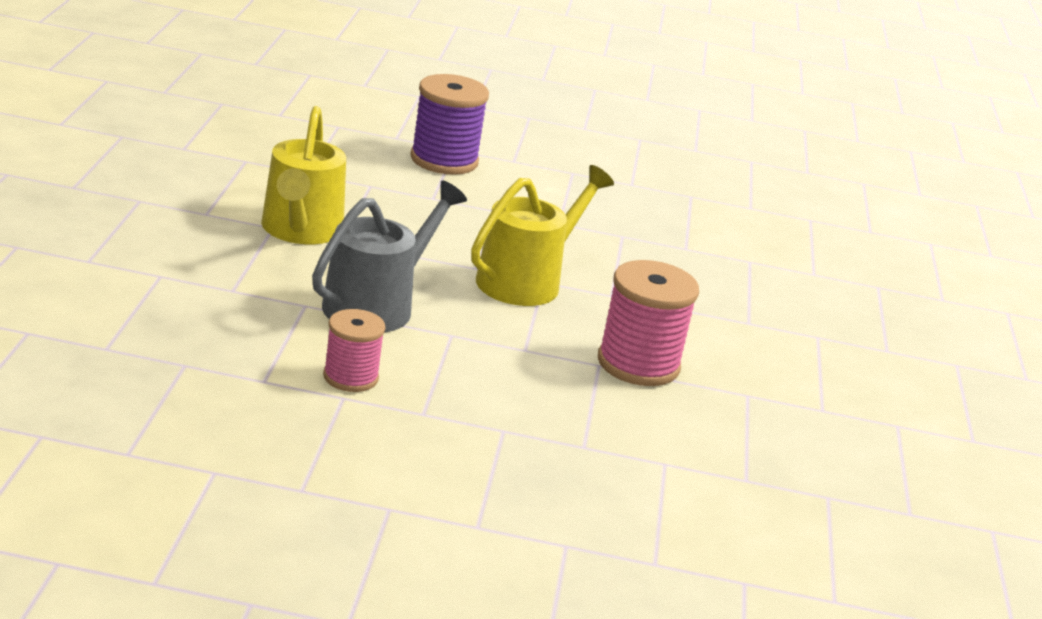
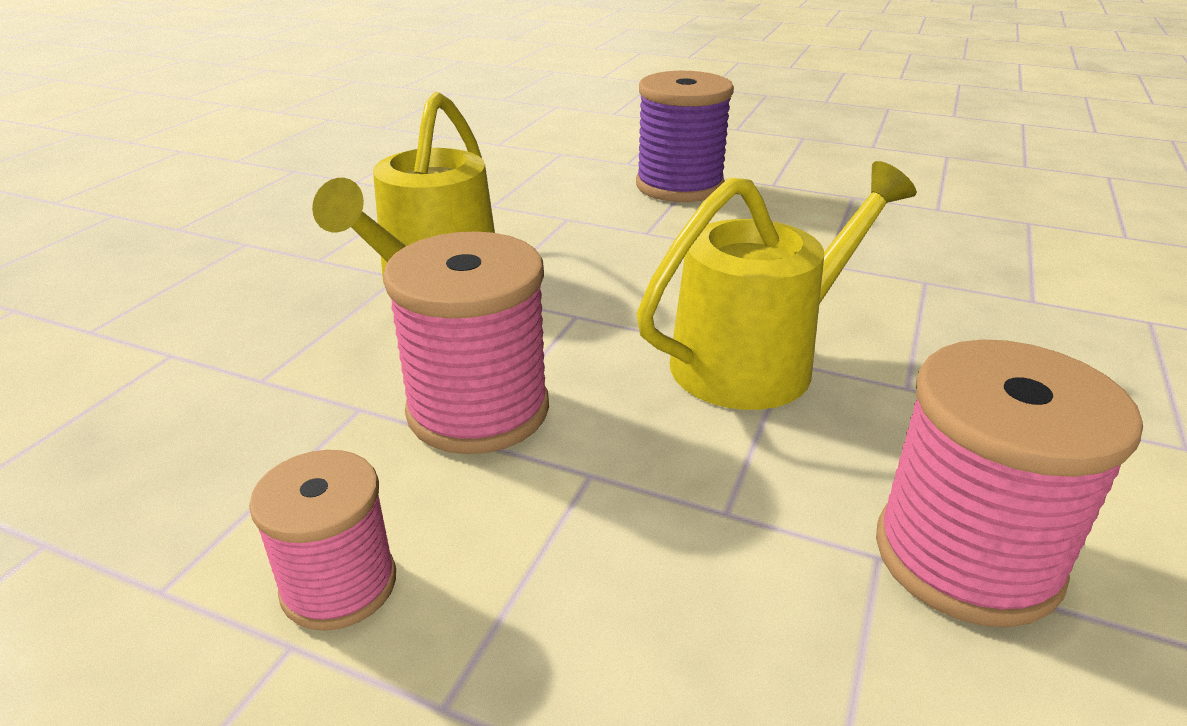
camera: 20 degrees right, 5 degrees up
grey watering can [312,181,467,332] -> pink spool [383,231,549,454]

